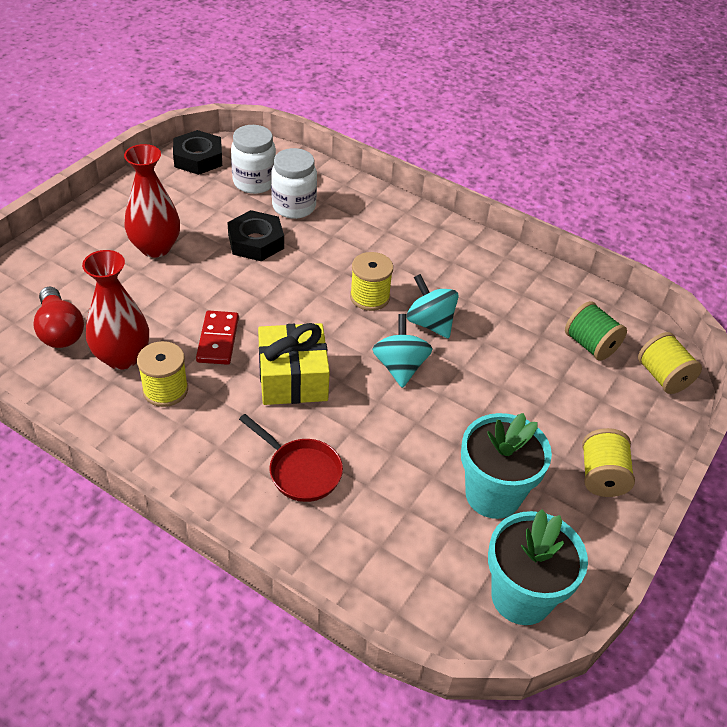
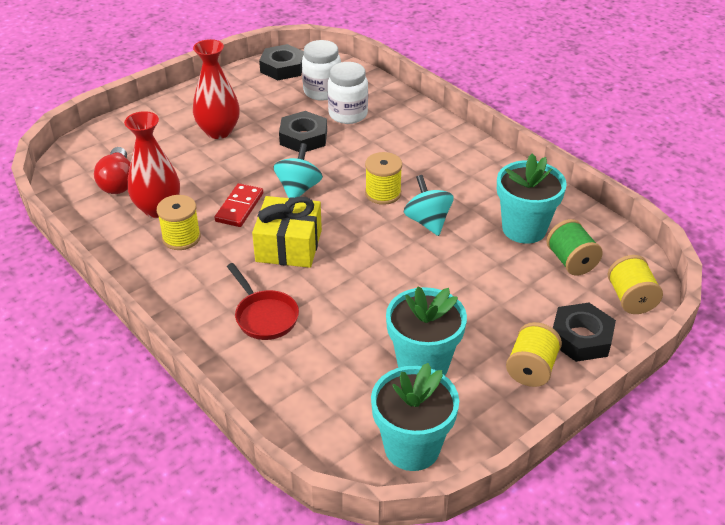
camera: 20 degrees right, 5 degrees down
turquoise spinning top [372,314,433,388] -> turquoise spinning top moved to [274,143,323,198]
none -> turquoise flower pot [497,153,567,244]
none -> black nut [553,303,616,362]

